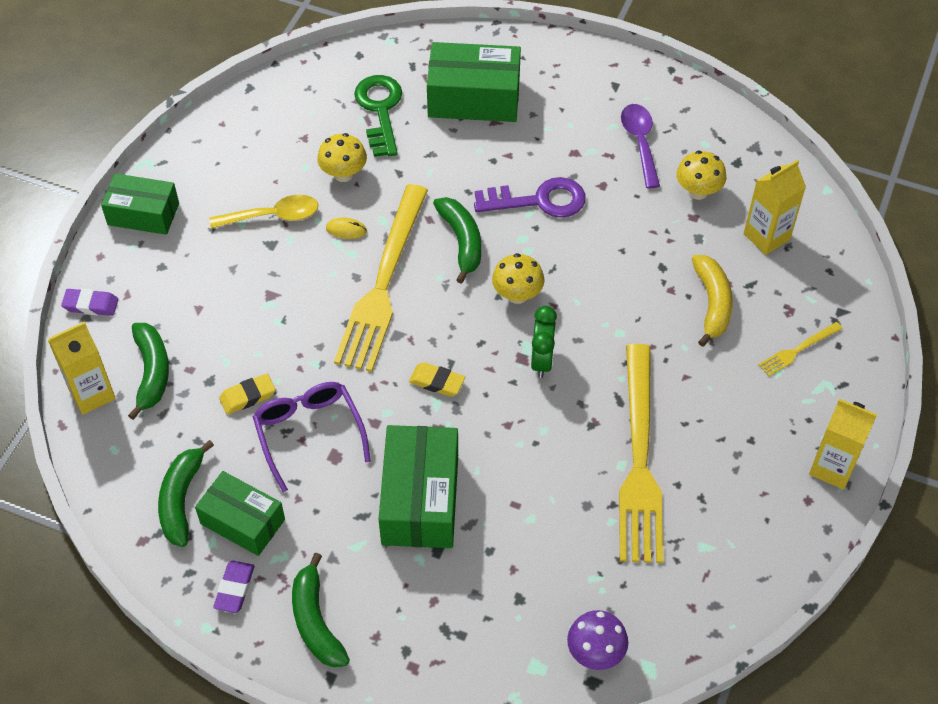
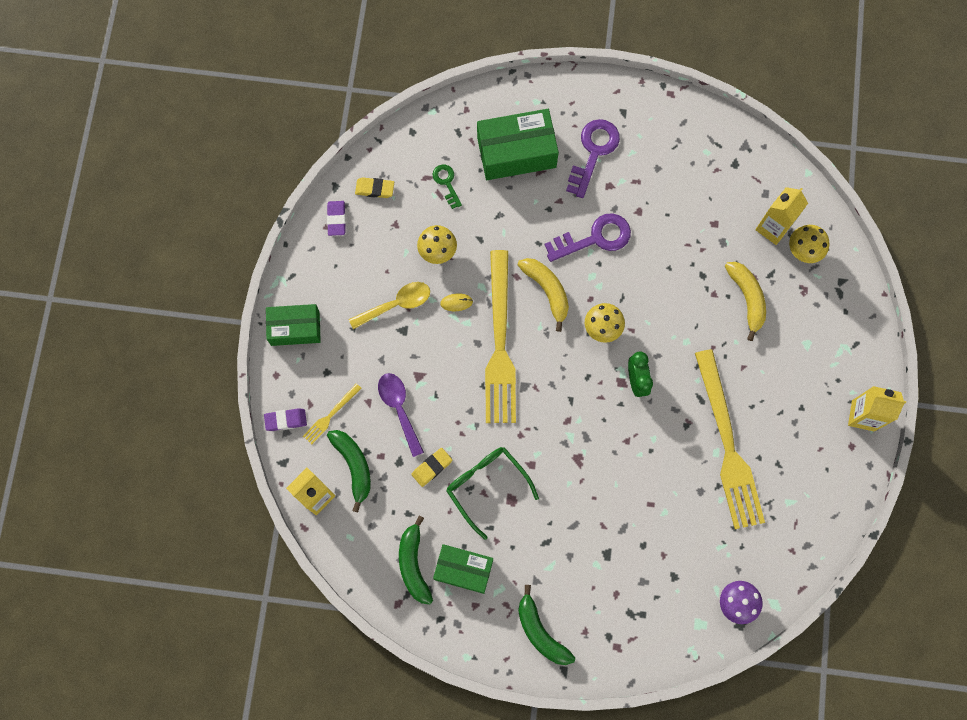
camera: 15 degrees left, 20 degrees up
purple eraser [213,561,255,613] -> purple eraser moved to [327,201,346,236]
purple glasses [253,382,371,492] -> green glasses [447,447,539,540]
green key [354,75,402,157] -> green key [433,164,462,209], size x0.56
green box [379,425,458,548] -> none
yellow eraser [409,362,465,397] -> yellow eraser moved to [355,178,394,198]
green banana [433,197,481,284] -> yellow banana [518,258,569,332]
purple spoon [621,104,660,189] -> purple spoon moved to [378,373,424,457]
yellow mushroom [676,151,726,200] -> yellow mushroom moved to [789,225,829,263]
yellow fork [758,322,843,377] -> yellow fork moved to [303,383,361,445]
none -> purple key [566,119,620,198]

